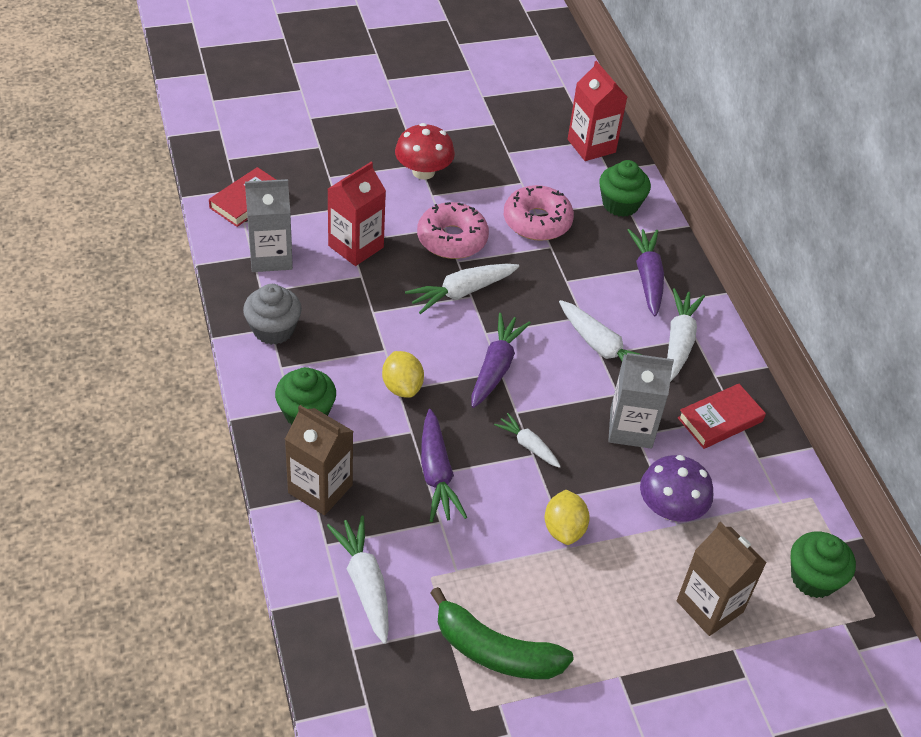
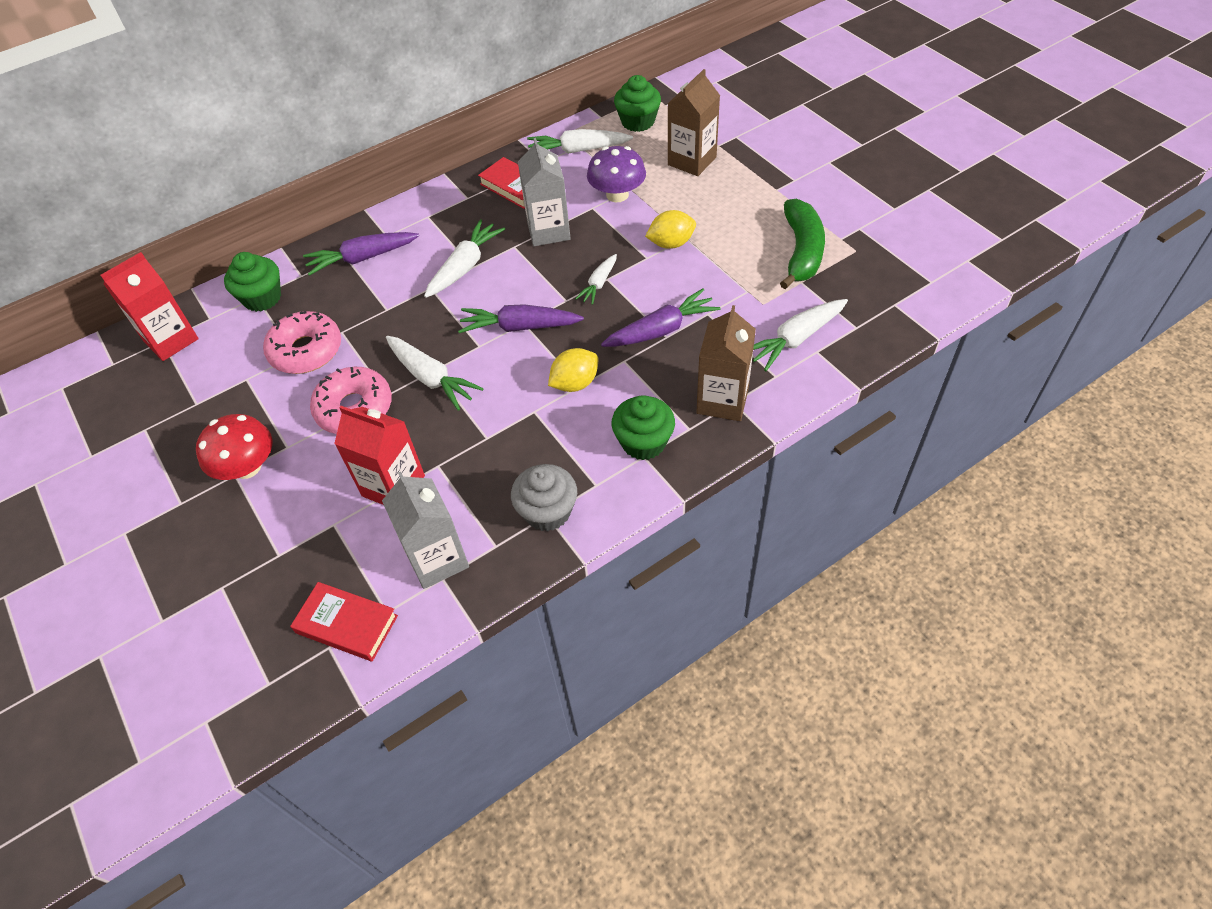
camera: 100 degrees left, 5 degrees up
white carrot [667,288,705,382] -> white carrot moved to [527,129,633,154]

